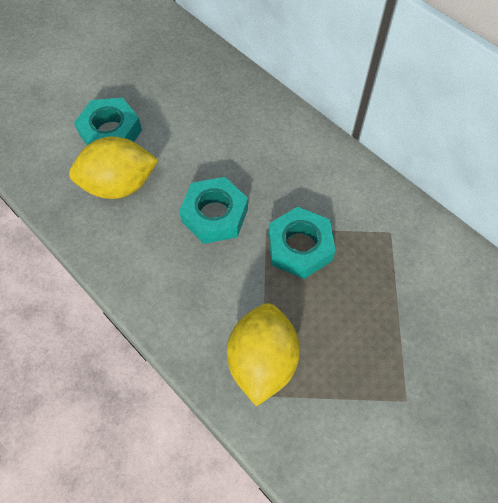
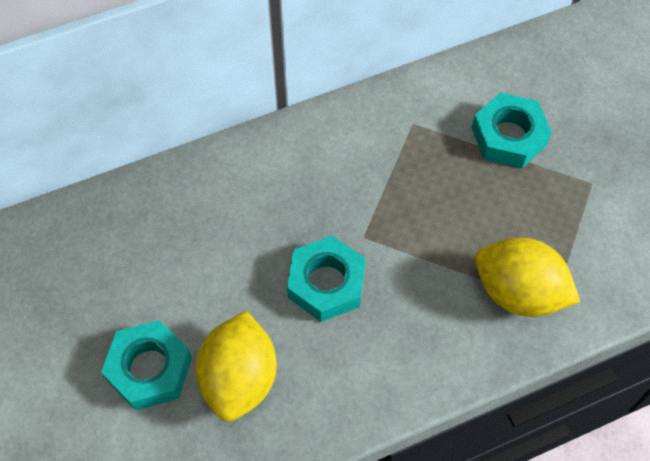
camera: 70 degrees left, 0 degrees up
turquoise nut [268,206,335,279] -> turquoise nut moved to [472,93,552,168]

